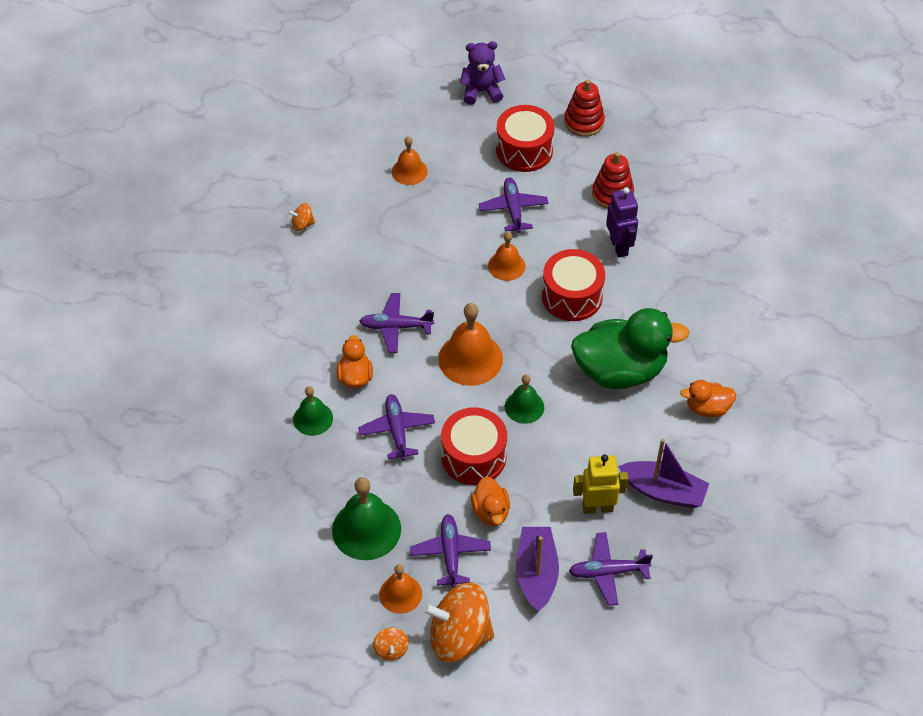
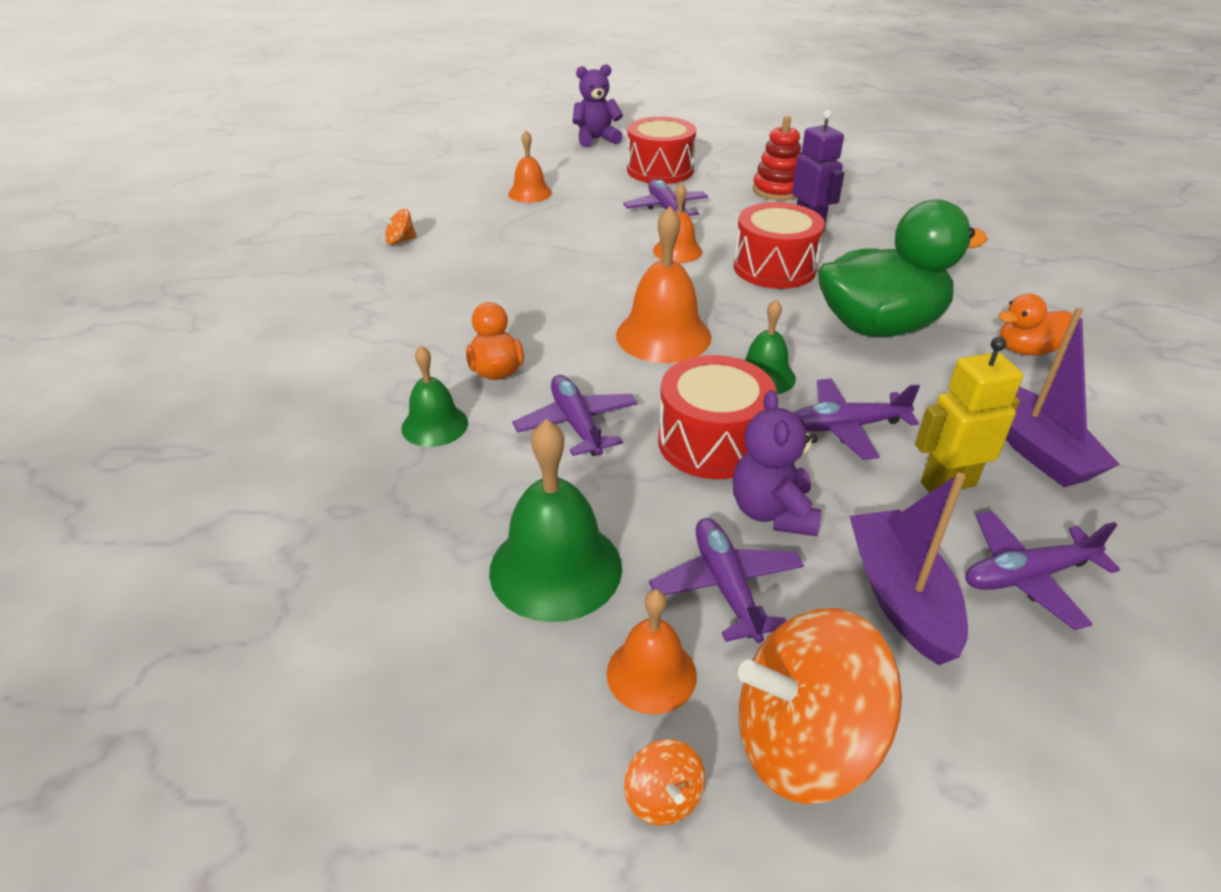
camera: 10 degrees left, 15 degrees down
purple plane [359,293,434,353] -> purple plane moved to [793,379,920,460]
orange duck [471,477,510,526] -> purple teddy bear [733,390,821,536]
red stacking toy [564,79,605,137] -> none
purple boat [618,438,709,508] -> purple boat turned 60 degrees clockwise [1006,308,1120,487]

